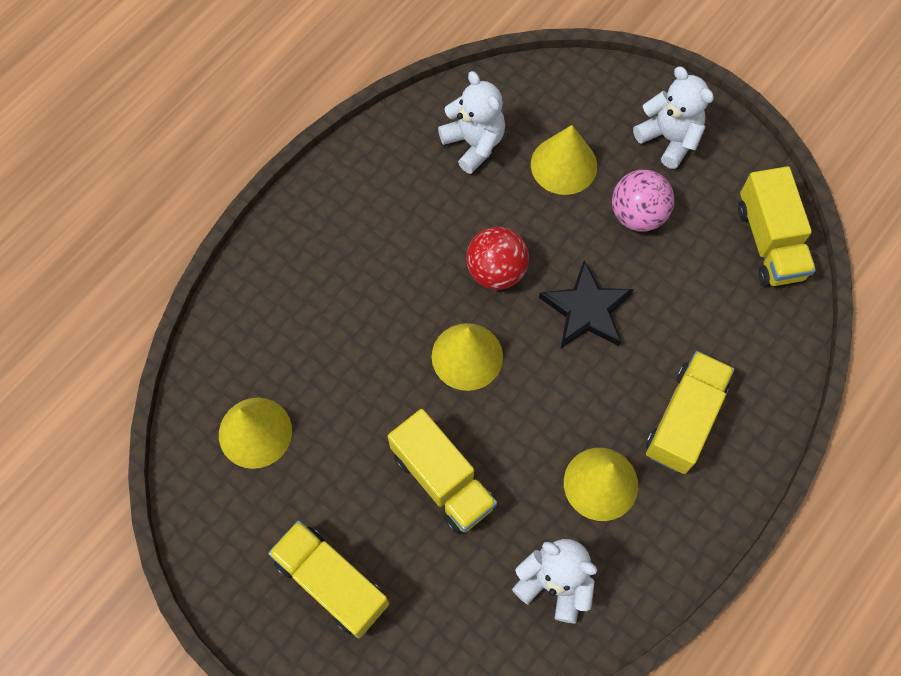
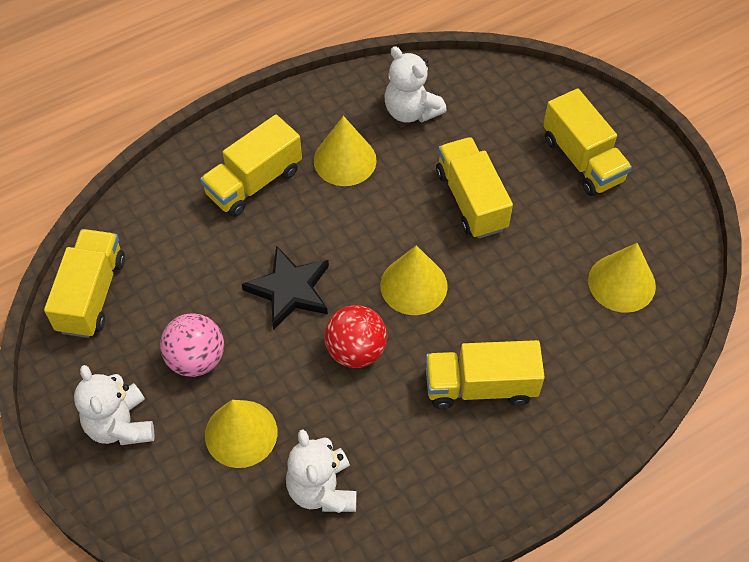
camera: 160 degrees left, 10 degrees down
none -> yellow truck [426,340,545,409]

